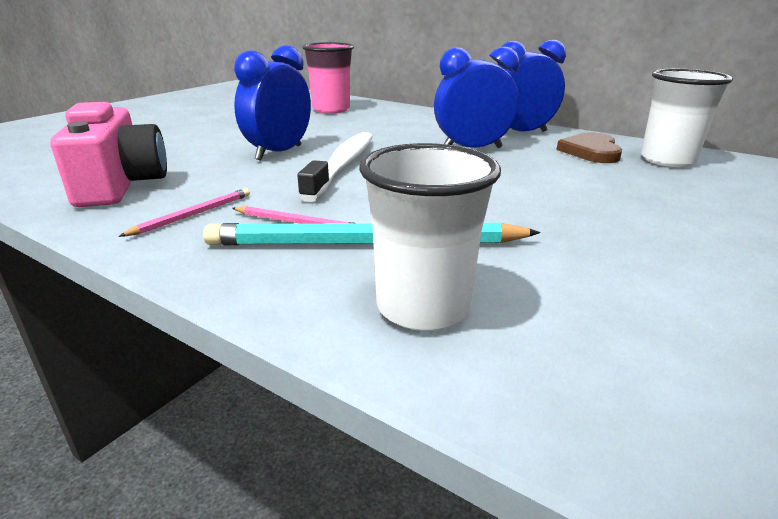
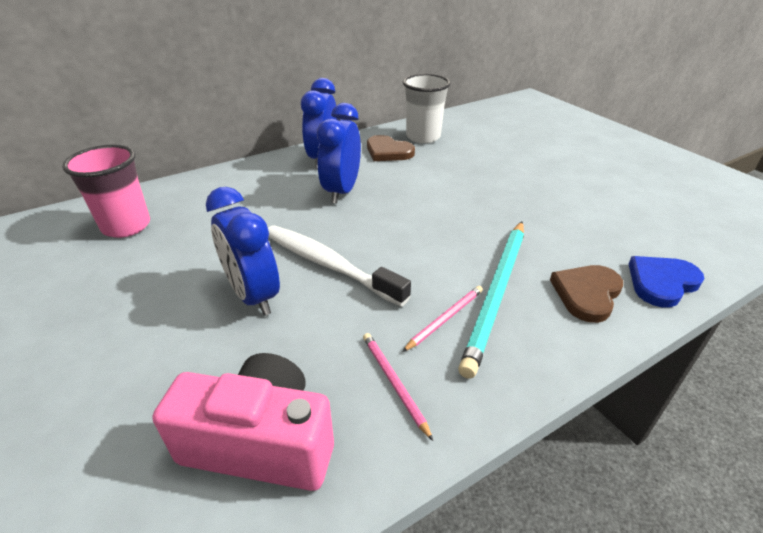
camera: 65 degrees left, 10 degrees up
white cup [359,143,501,331] -> brown heart [550,265,623,323]
none -> blue heart [629,256,705,307]

